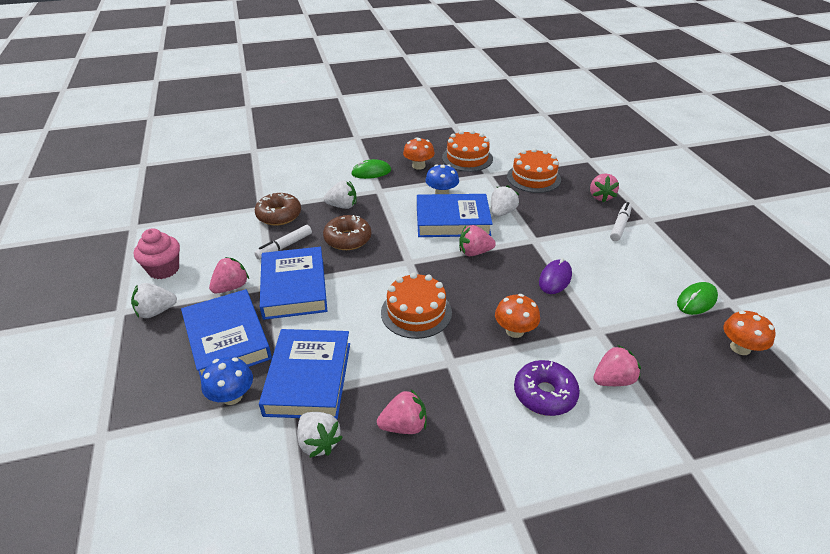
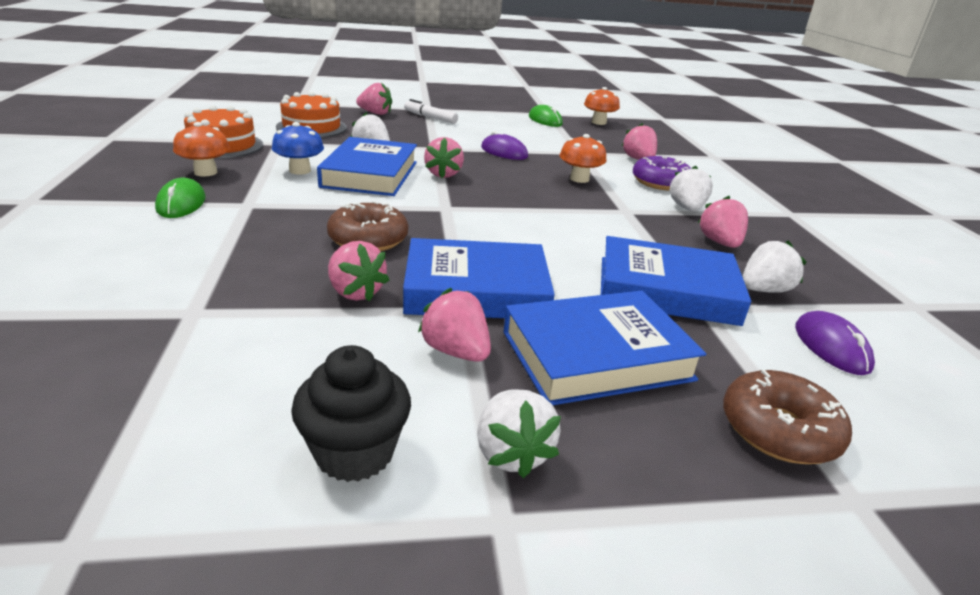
camera: 85 degrees left, 10 degrees down
pink cupcake [134,228,180,279] -> black cupcake [291,345,411,482]
blue mushroom [201,357,253,405] -> none
brown donut [255,193,301,226] -> brown donut moved to [723,370,852,464]
white marker [255,225,312,260] -> pink strawberry [328,241,389,301]
white strawberry [324,180,357,209] -> white strawberry moved to [670,166,713,211]
orange cake [381,272,452,339] -> none
none -> purple mouse [795,311,875,375]

